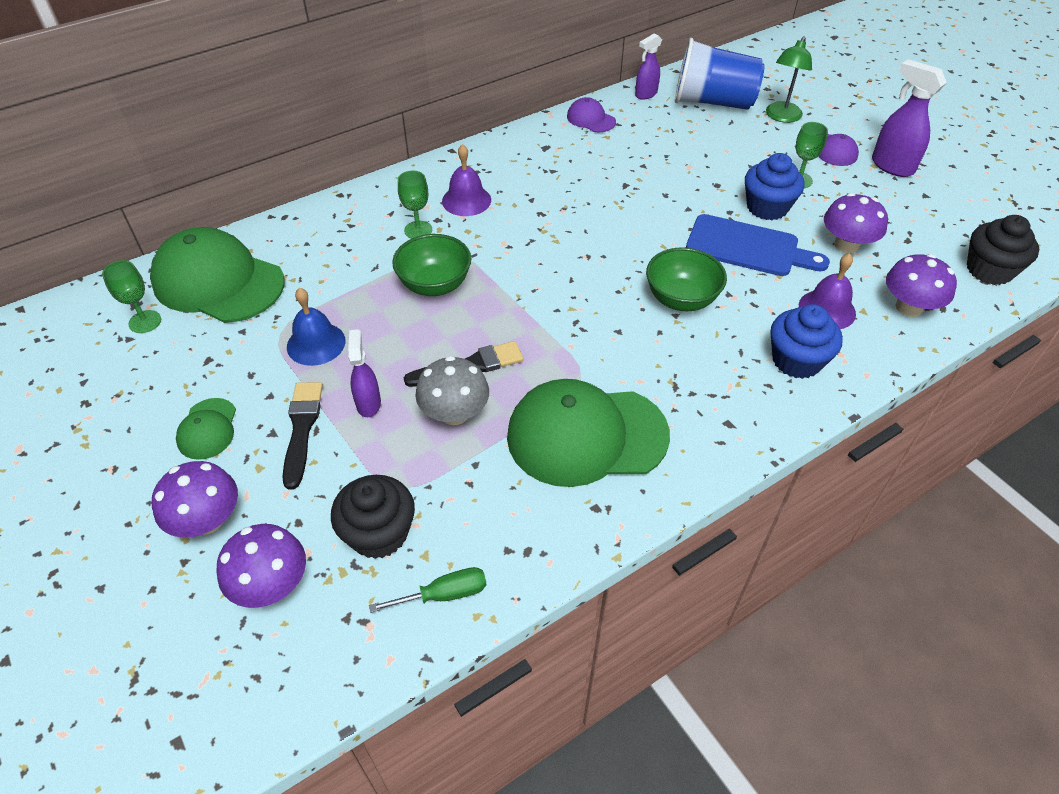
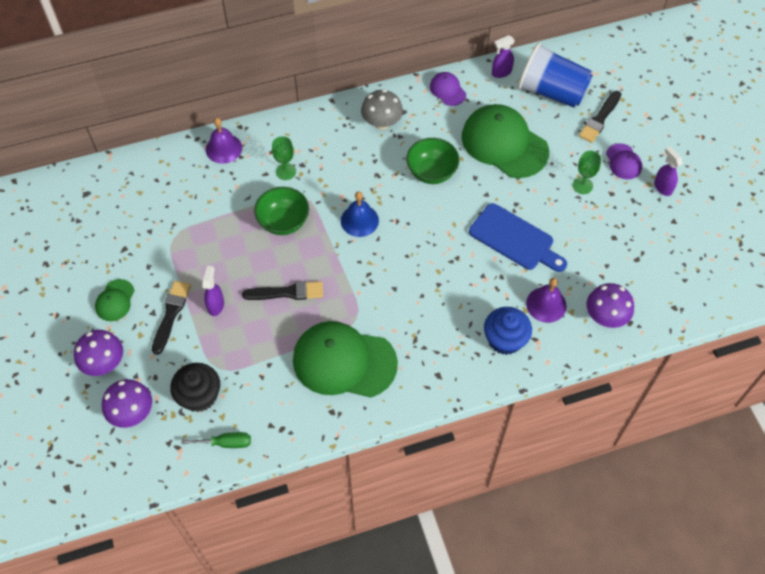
camera: 15 degrees right, 10 degrees up
green goblet [102,260,161,333] -> none
green cap [150,227,284,323] -> green cap moved to [462,104,549,178]
blue bell [287,288,345,366] -> blue bell moved to [341,192,379,237]
grey mushroom [415,356,489,425] -> grey mushroom moved to [361,89,403,130]
purple bell [442,144,491,216] -> purple bell moved to [206,118,242,164]
green bowl [646,247,727,311] -> green bowl moved to [406,138,460,184]
blue cupcake [745,153,804,220] -> none
green lamp [766,37,812,123] -> black brush [579,91,621,143]
purple mushroom [824,193,888,253] -> none
purple spray bottle [872,59,947,177] -> purple spray bottle [654,146,683,196], size x0.64
black cupcake [967,215,1039,285] -> none

